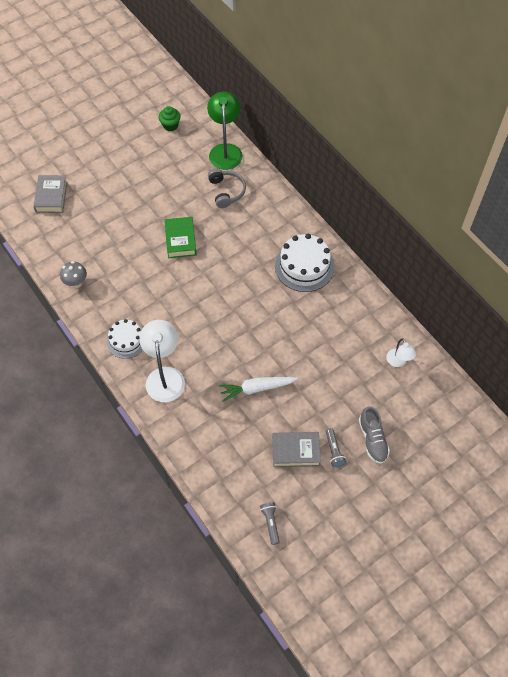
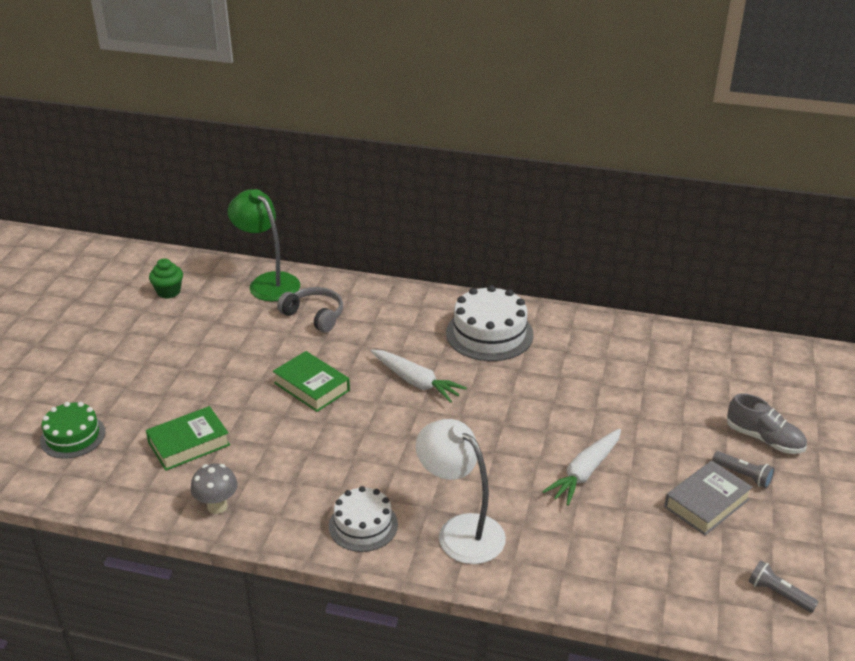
camera: 40 degrees left, 25 degrees down
grey book [33,175,67,213] -> green cake [40,402,105,459]
white lamp [386,338,417,367] -> none
none -> green book [146,406,230,471]
none -> white carrot [371,350,467,403]

